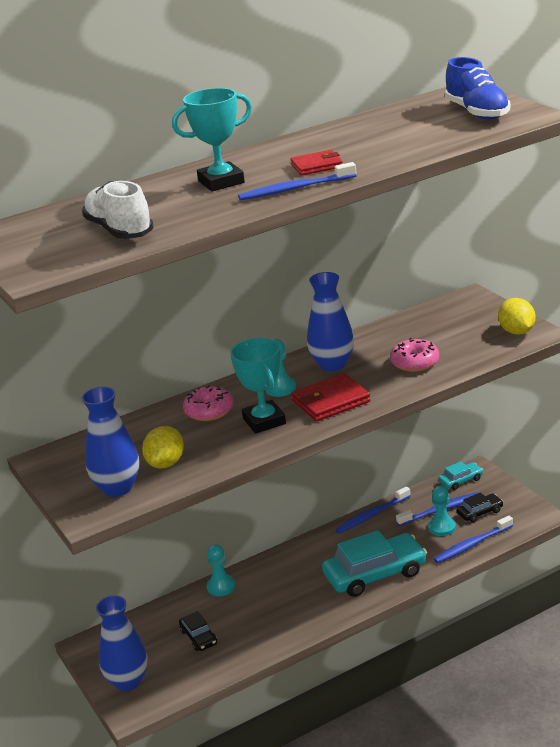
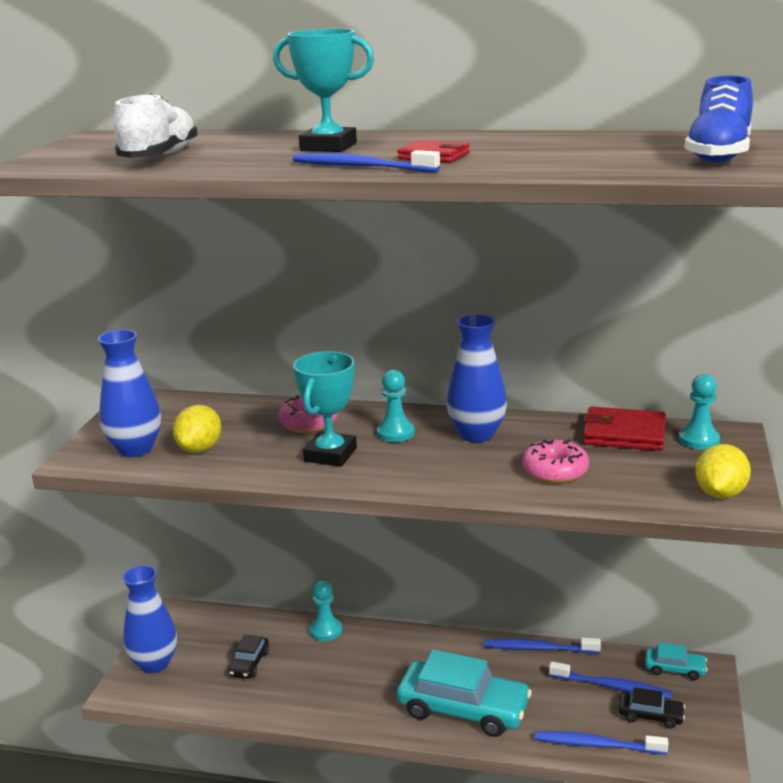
camera: 40 degrees right, 5 degrees down
yellow lemon [142,426,184,468] -> yellow lemon turned 45 degrees counterclockwise [173,405,221,453]
red wallet [291,373,370,422] -> red wallet moved to [583,406,666,451]
turquoise pawn [428,486,456,536] -> turquoise pawn moved to [679,374,720,450]

